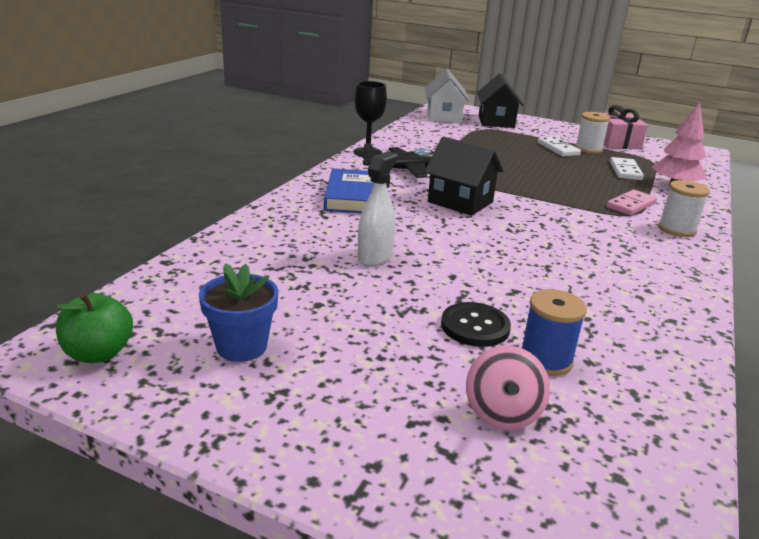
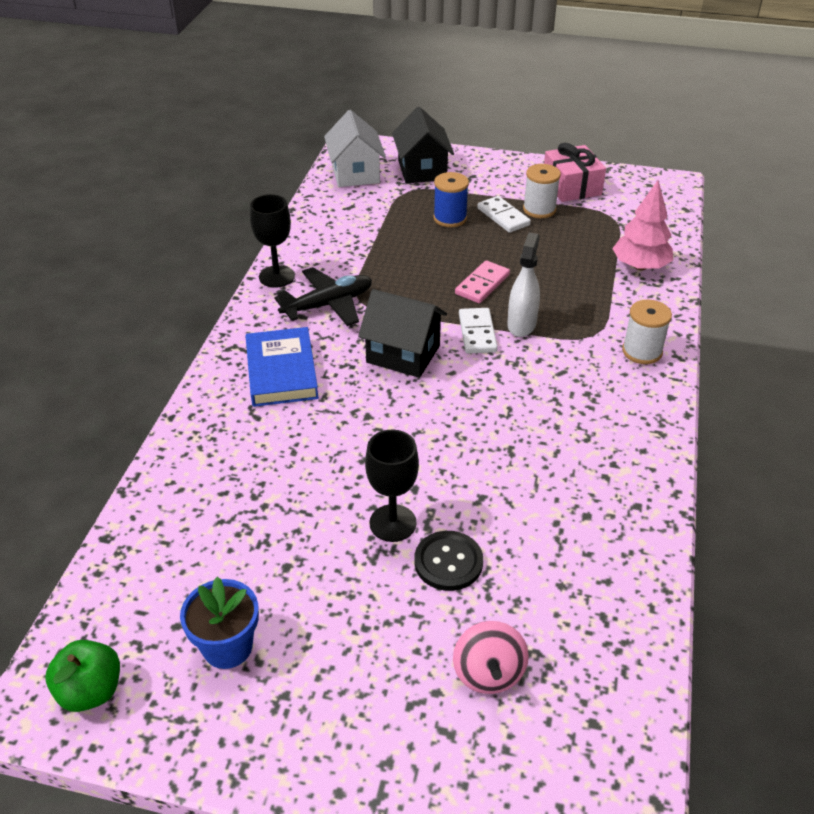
camera: 10 degrees left, 15 degrees up
white spray bottle [358,151,398,266] -> white spray bottle moved to [507,232,540,337]
blue spool [522,289,587,376] -> blue spool moved to [433,172,469,227]
pink domino [606,190,657,216] -> pink domino moved to [455,260,510,303]
white domino [610,157,644,180] -> white domino moved to [459,308,498,354]
none -> black goblet [365,430,419,542]

